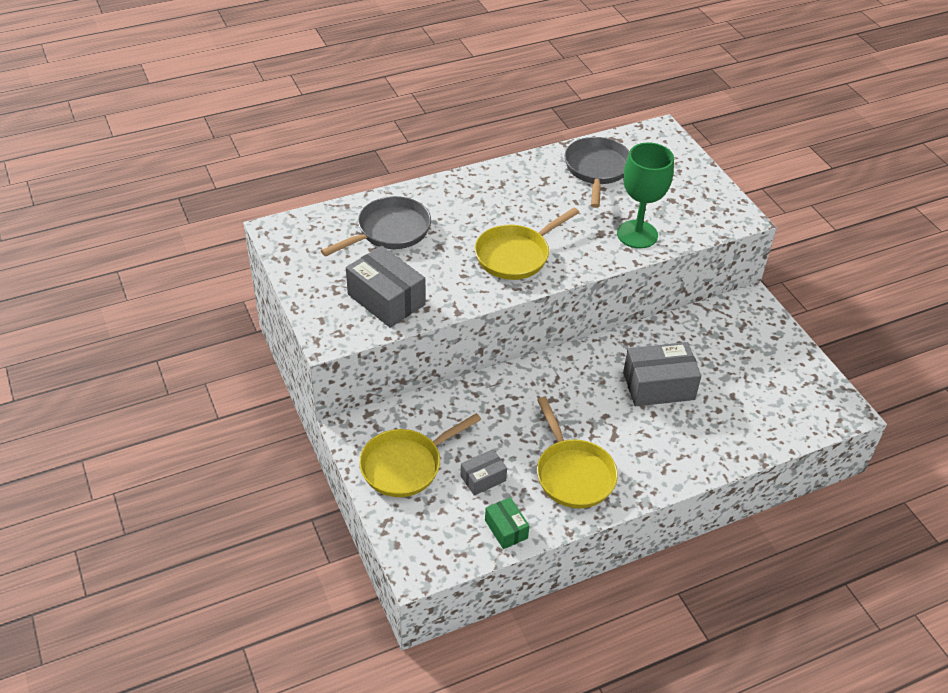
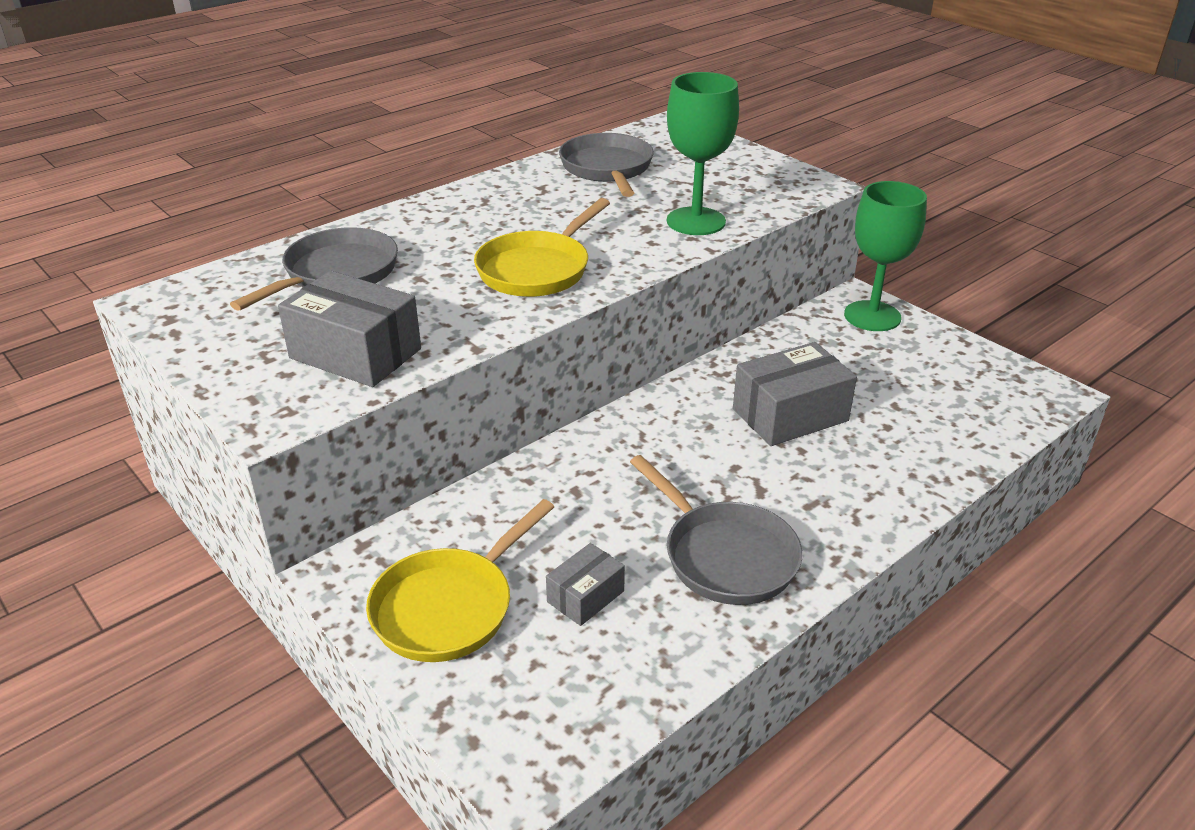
camera: 15 degrees left, 10 degrees down
green box [485,497,529,549] -> none
yellow pan [537,397,618,508] -> grey pan [630,455,803,605]
none -> green goblet [844,181,927,331]

